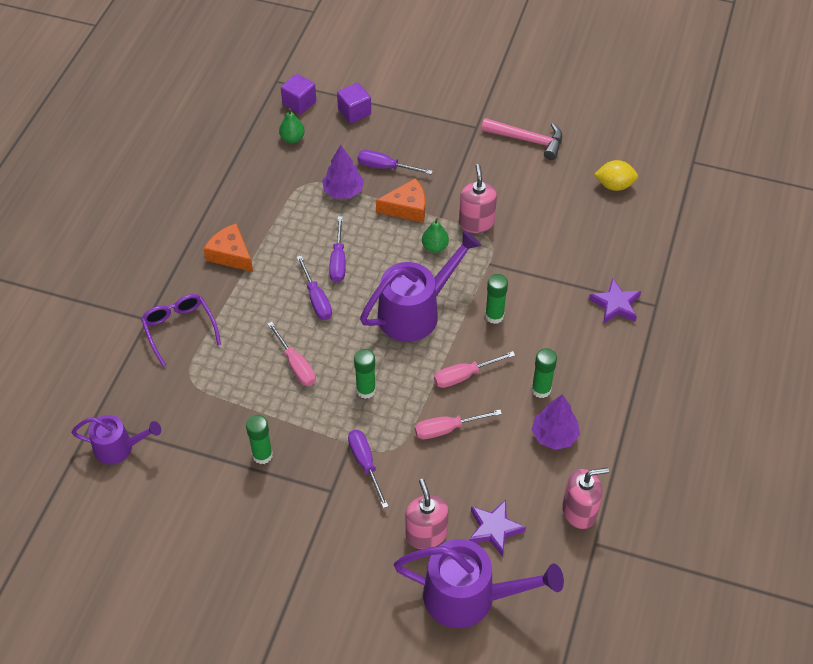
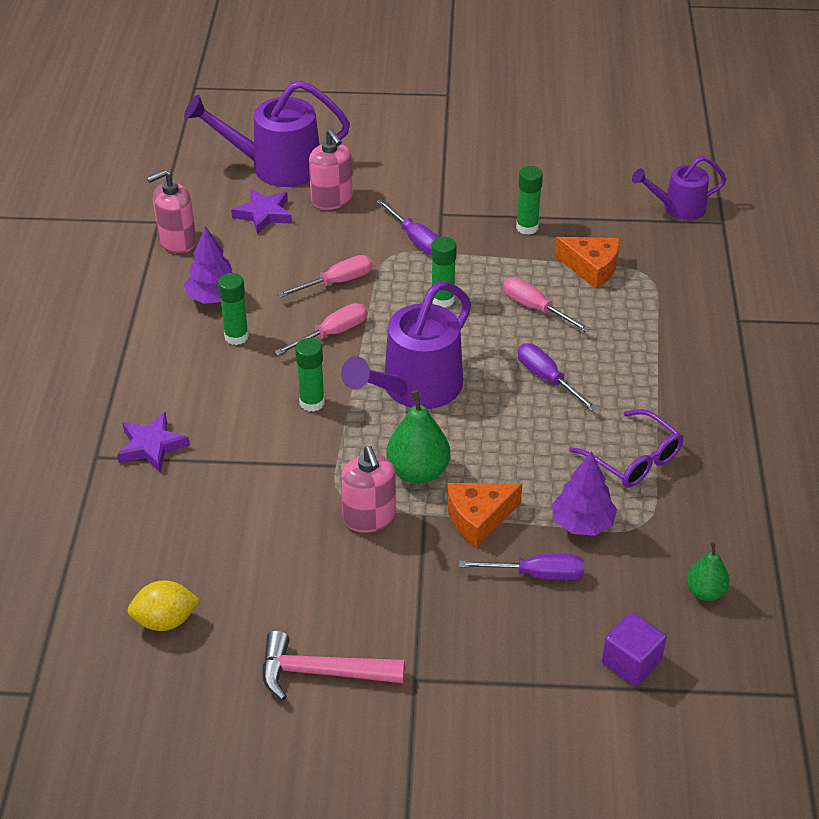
camera: 165 degrees right, 10 degrees down
purple glasses [141,294,221,367] -> purple glasses moved to [569,409,684,488]
orange cheese [203,223,253,272] -> orange cheese moved to [555,237,620,289]
purple cube [281,74,316,114] -> none
purple screwdriver [329,216,346,282] -> none
green pear [422,218,449,253] -> green pear [386,390,450,484], size x1.62

